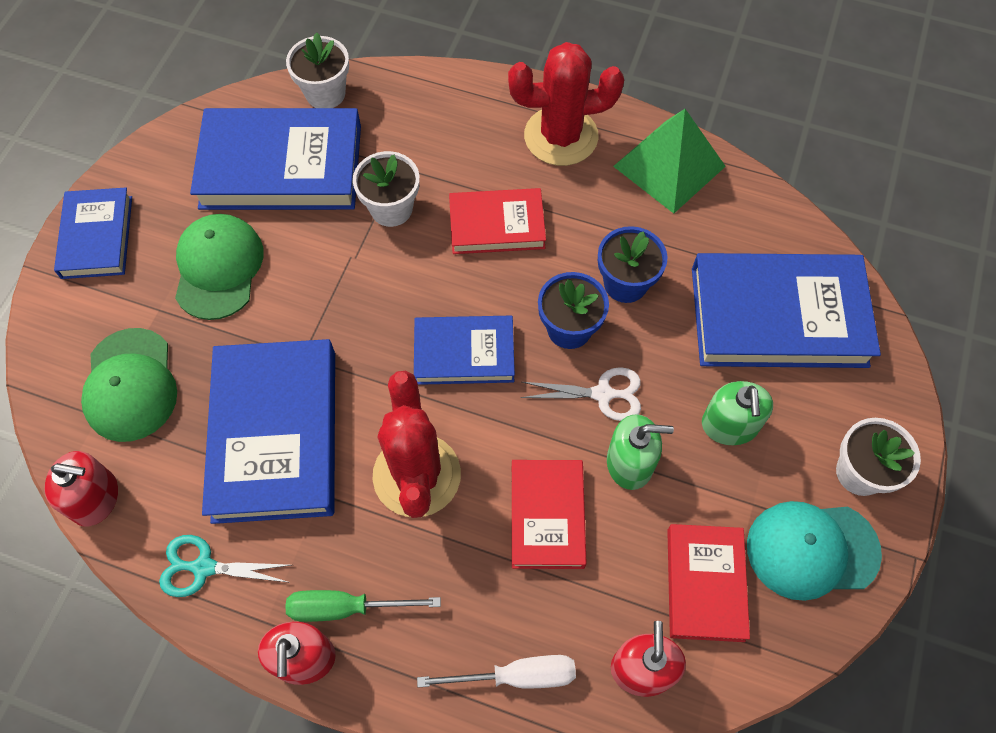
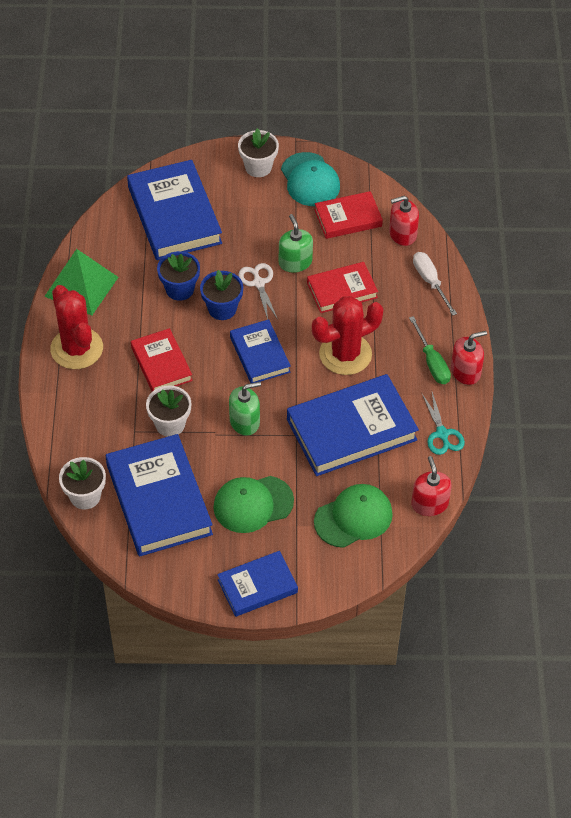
camera: 110 degrees left, 10 degrees down
green soap dispenser [702,381,773,445] -> green soap dispenser moved to [229,382,261,436]

